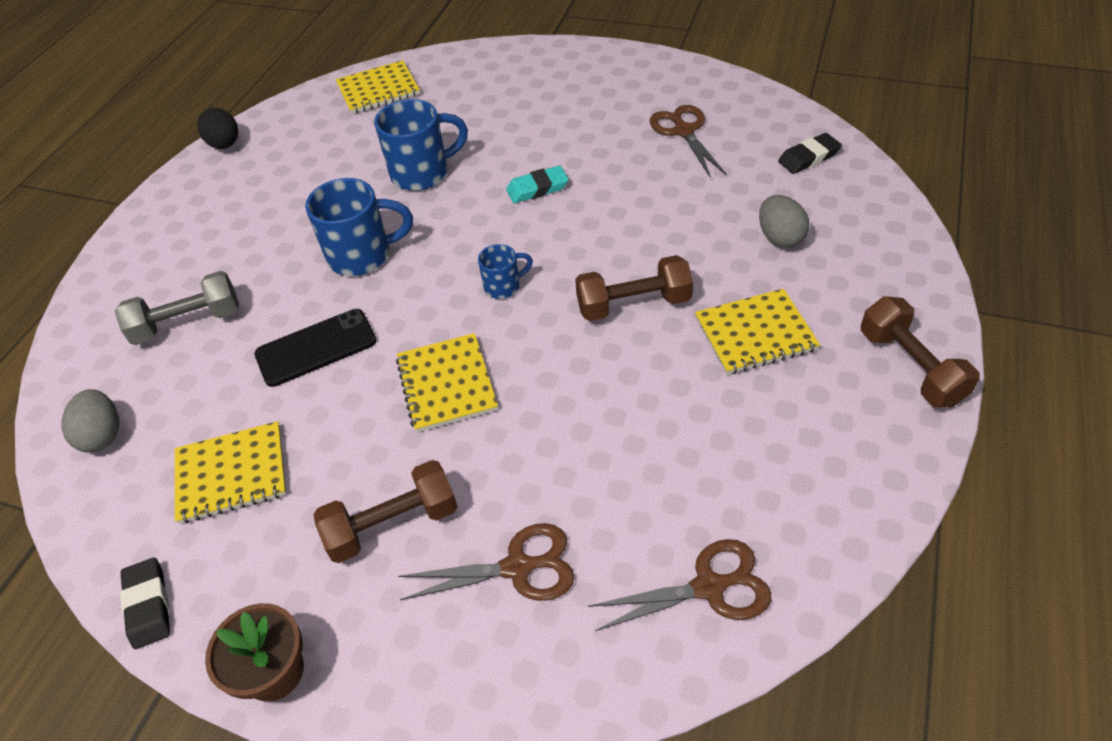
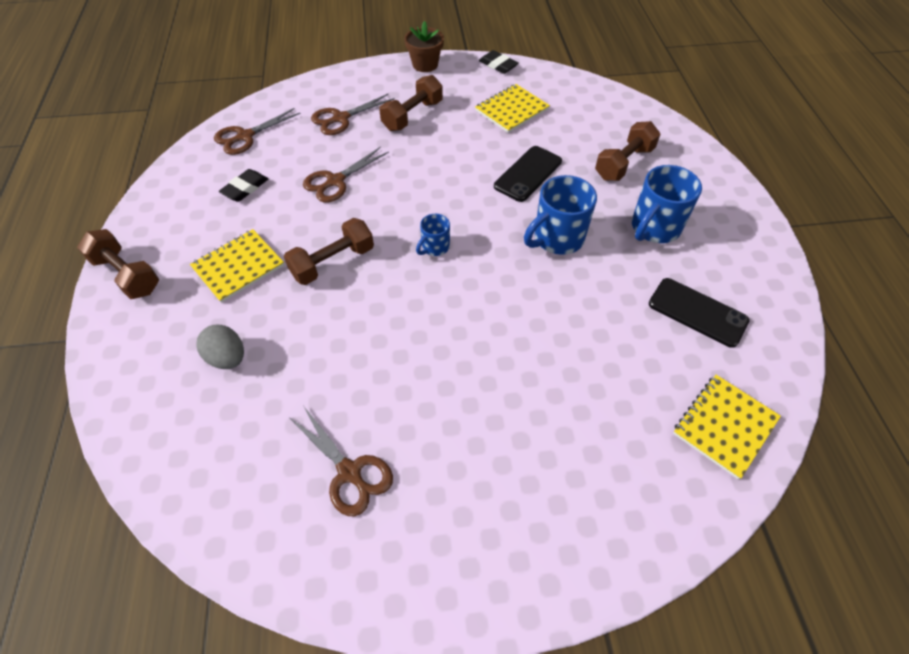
camera: 150 degrees right, 5 degrees up
grey egg [61,389,119,453] -> none
grey dumbbell [115,271,239,345] -> brown dumbbell [595,121,661,181]
black egg [197,108,238,149] -> none
blue mug [374,99,468,191] -> blue mug moved to [632,165,702,243]
yellow notebook [396,333,498,432] -> none
turquoise eraser [506,166,569,203] -> none
black eraser [778,133,842,174] -> black eraser moved to [219,169,268,202]
none -> brown scissors [303,147,389,203]
none -> black phone [649,278,750,348]

